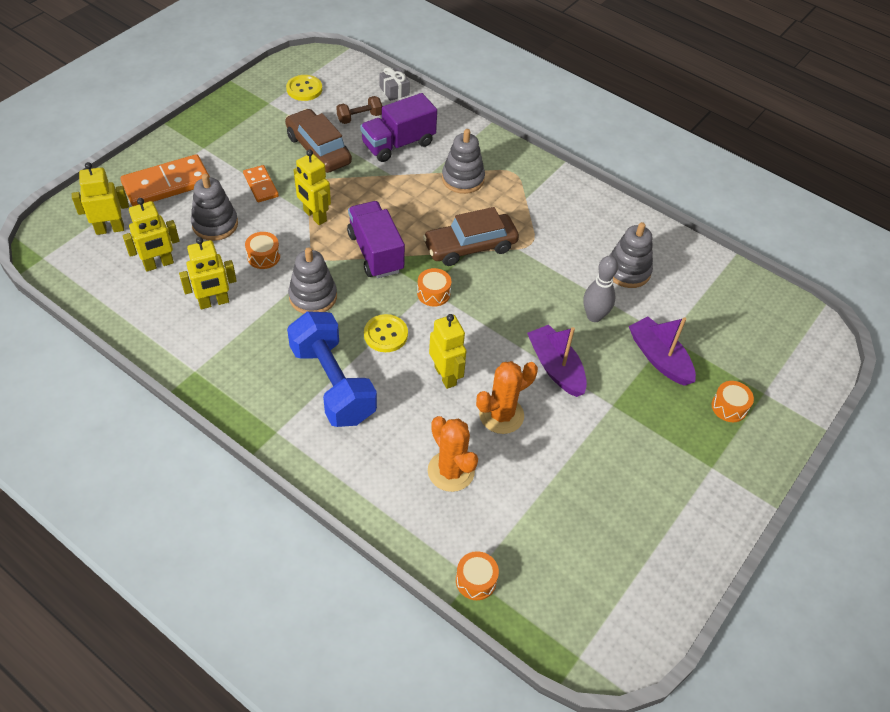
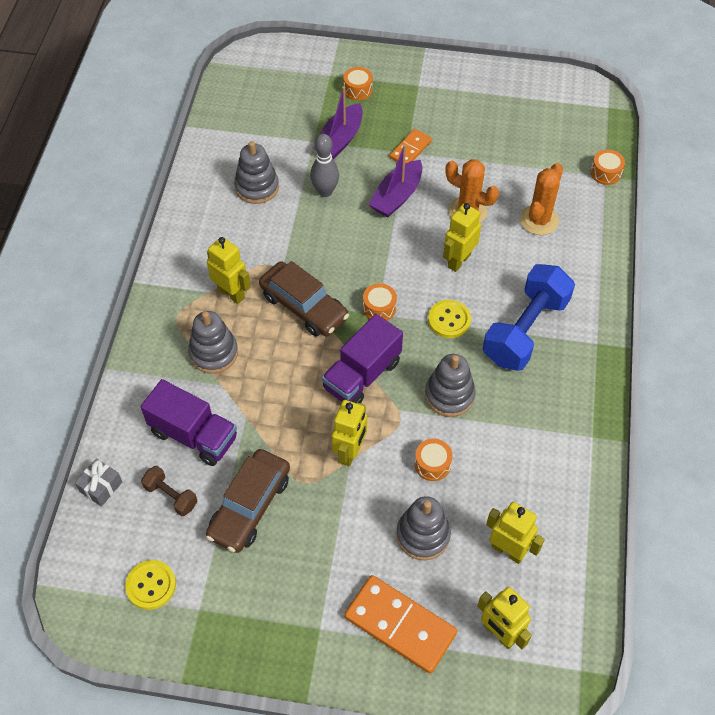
camera: 115 degrees left, 5 degrees up
yellow robot [179,237,237,309] -> yellow robot moved to [207,237,251,304]
orange domino [243,165,279,202] -> orange domino moved to [390,129,432,164]

